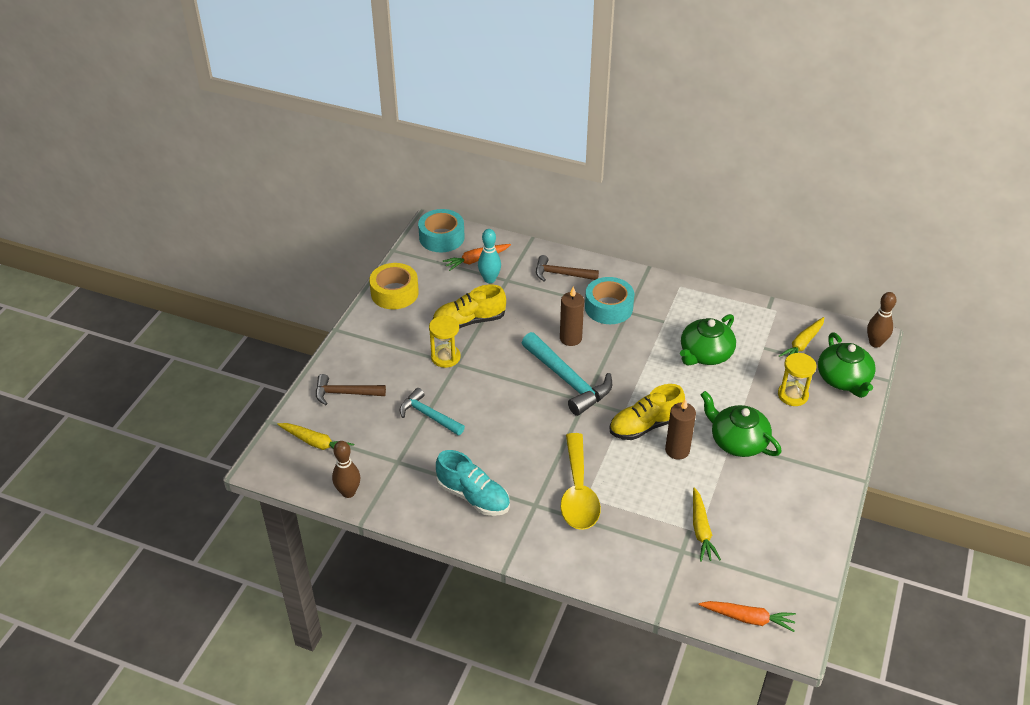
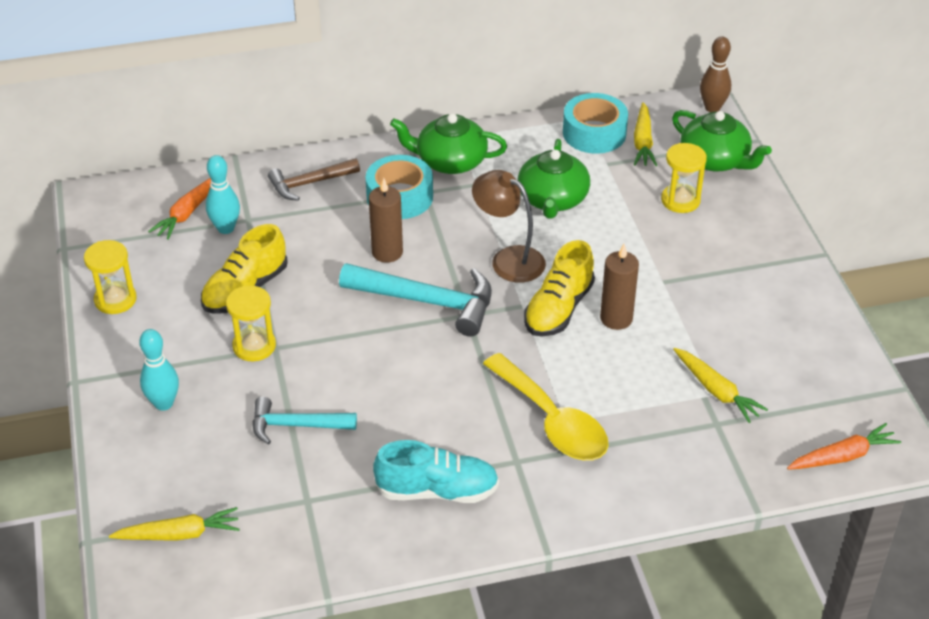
camera: 35 degrees left, 0 degrees up
brown hammer [316,374,386,405] -> none
brown bowling pin [332,441,361,498] -> none
yellow tape [369,263,419,309] -> yellow hourglass [84,240,137,314]
turquoise tape [418,209,465,252] -> turquoise tape moved to [563,93,628,154]
green teapot [701,391,782,457] -> green teapot moved to [390,113,507,174]
none -> turquoise bowling pin [139,329,179,411]
none -> brown lamp [472,170,546,283]

